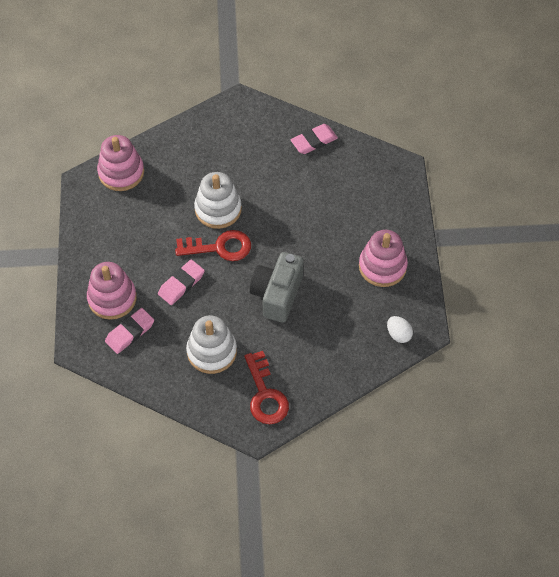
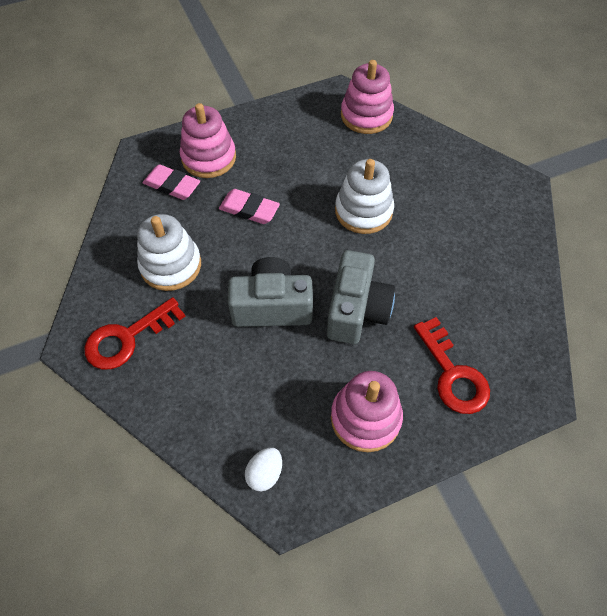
camera: 70 degrees right, 0 degrees up
red key [175,230,251,261] -> red key moved to [414,317,490,414]
pink eraser [291,124,338,154] -> none
none -> grey camera [327,250,395,344]

